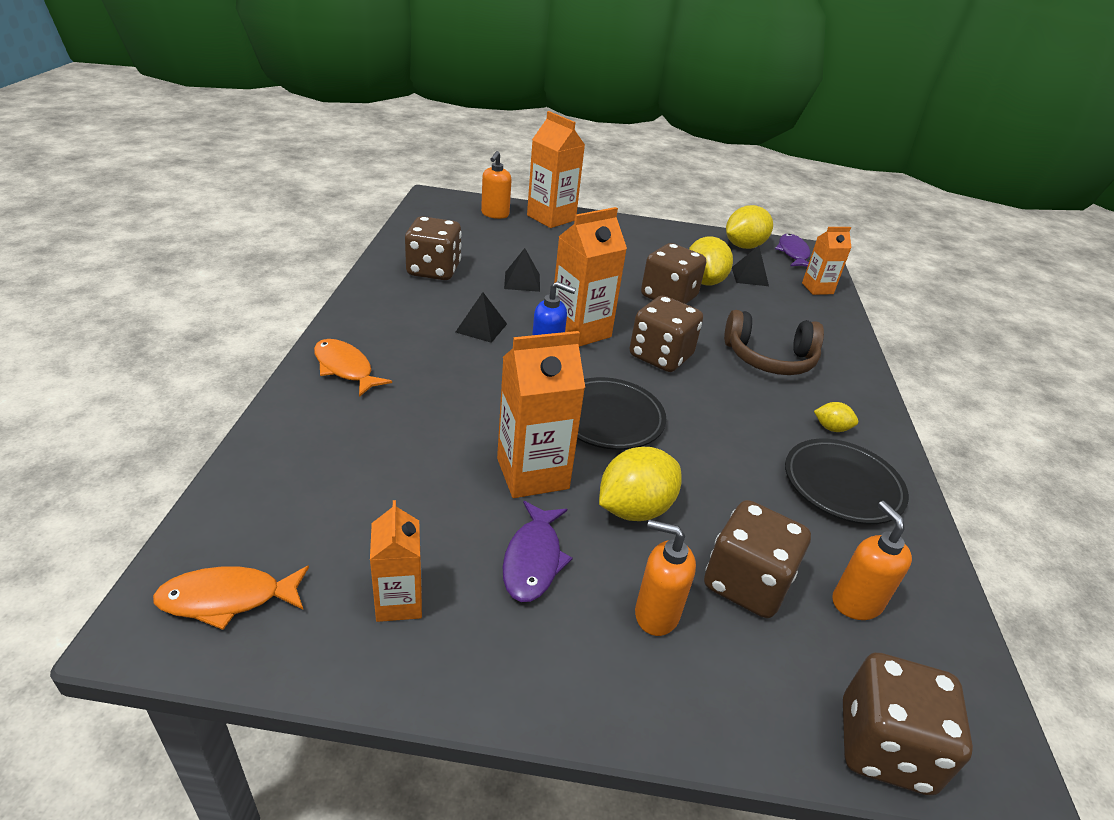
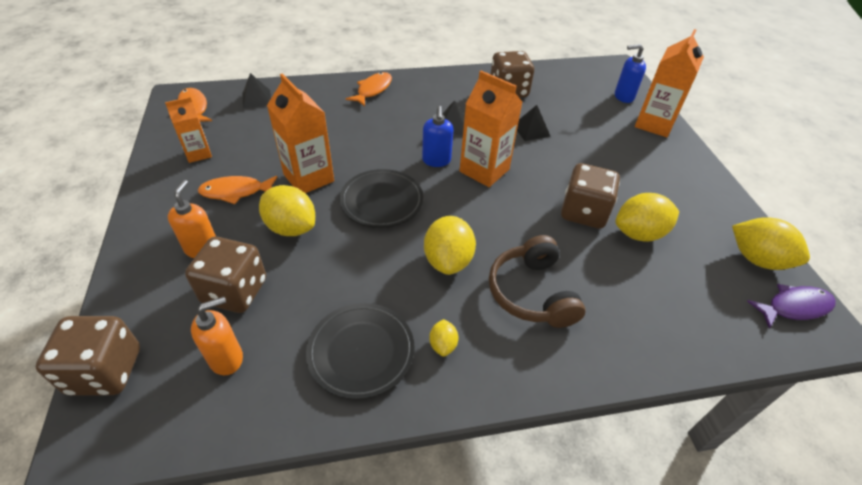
camera: 75 degrees right, 10 degrees up
orange soap dispenser [481,151,511,219] -> blue soap dispenser [615,44,646,103]
purple fish [503,501,573,602] -> orange fish [198,176,277,204]
brown dice [630,296,703,372] -> none
black pyramid [732,246,769,286] -> black pyramid moved to [243,73,271,108]
orange carton [802,227,851,295] -> none
none -> yellow lemon [424,216,476,275]

